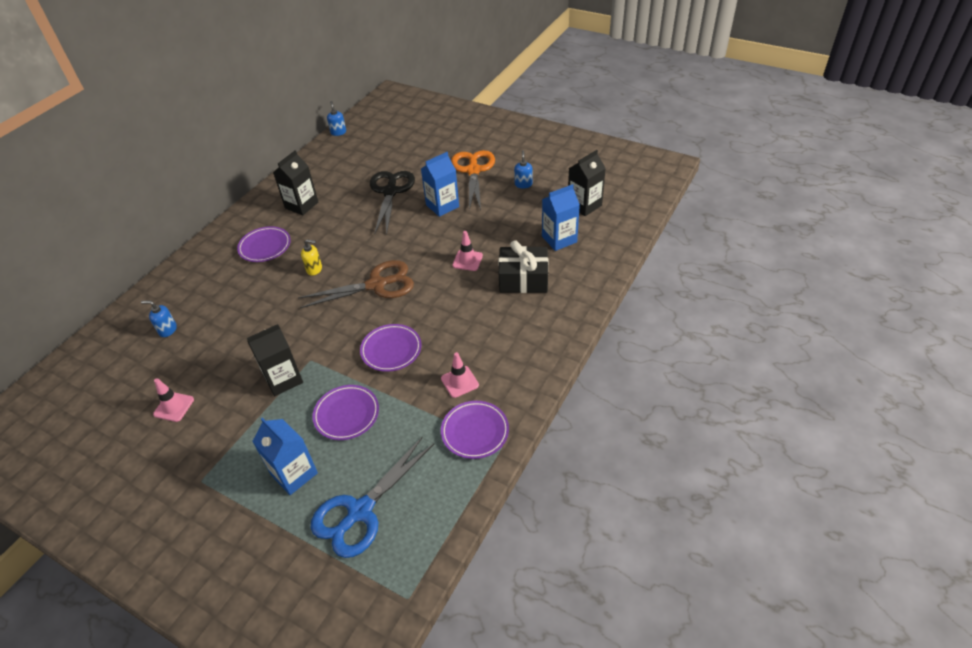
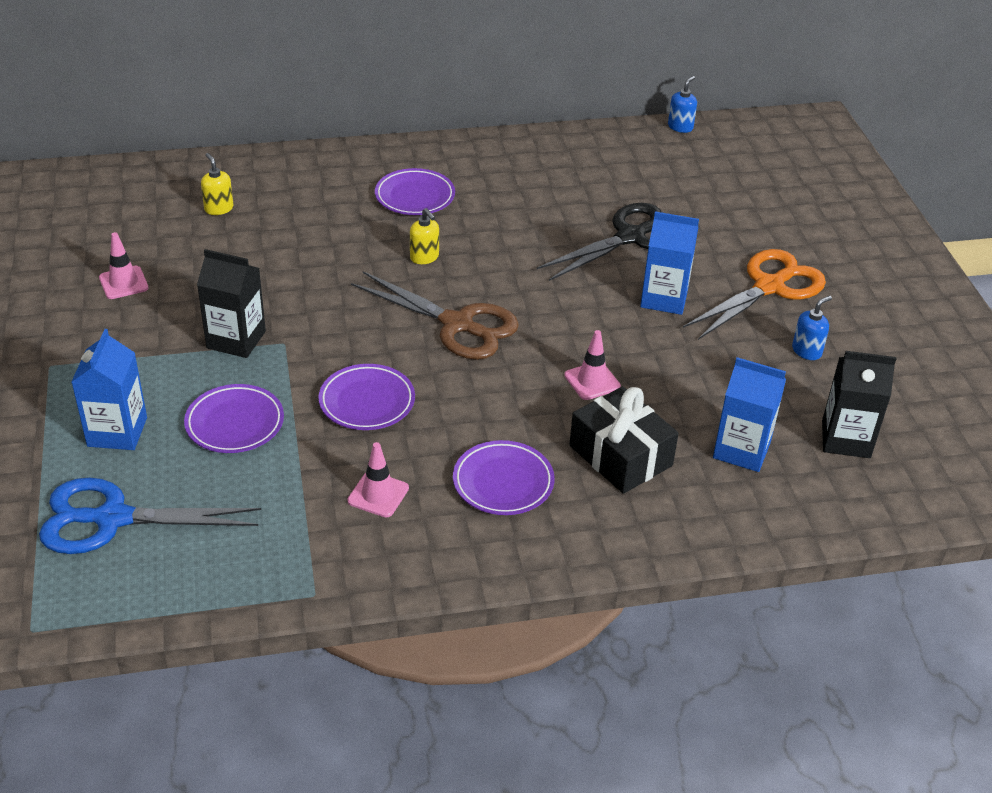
camera: 45 degrees right, 5 degrees down
blue soap dispenser [141,300,177,337] -> yellow soap dispenser [201,153,233,215]
black carton [273,150,318,215] -> none
purple plate [441,401,509,459] -> purple plate moved to [453,440,554,515]

